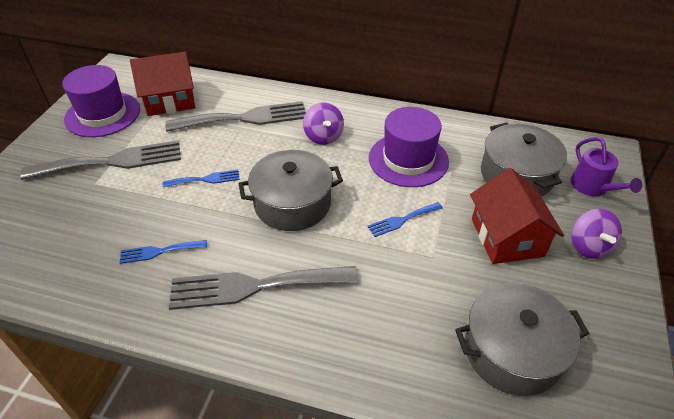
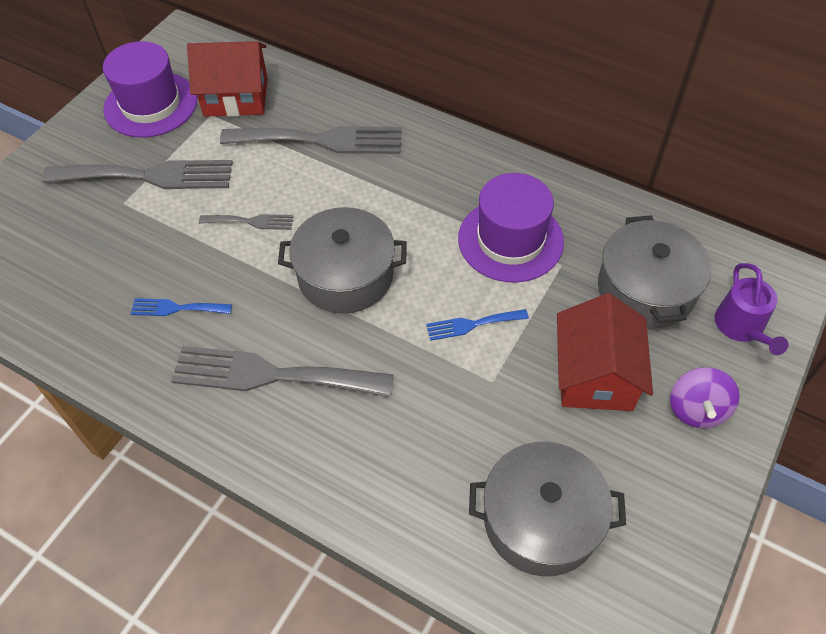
camera: 15 degrees right, 10 degrees up
blue fork [163,170,240,187] -> grey fork [199,214,294,230]
purple spinning top [303,102,344,145] -> none

